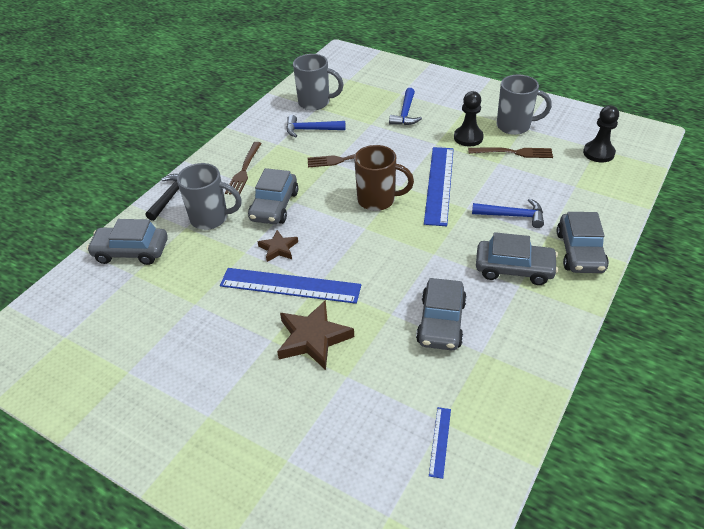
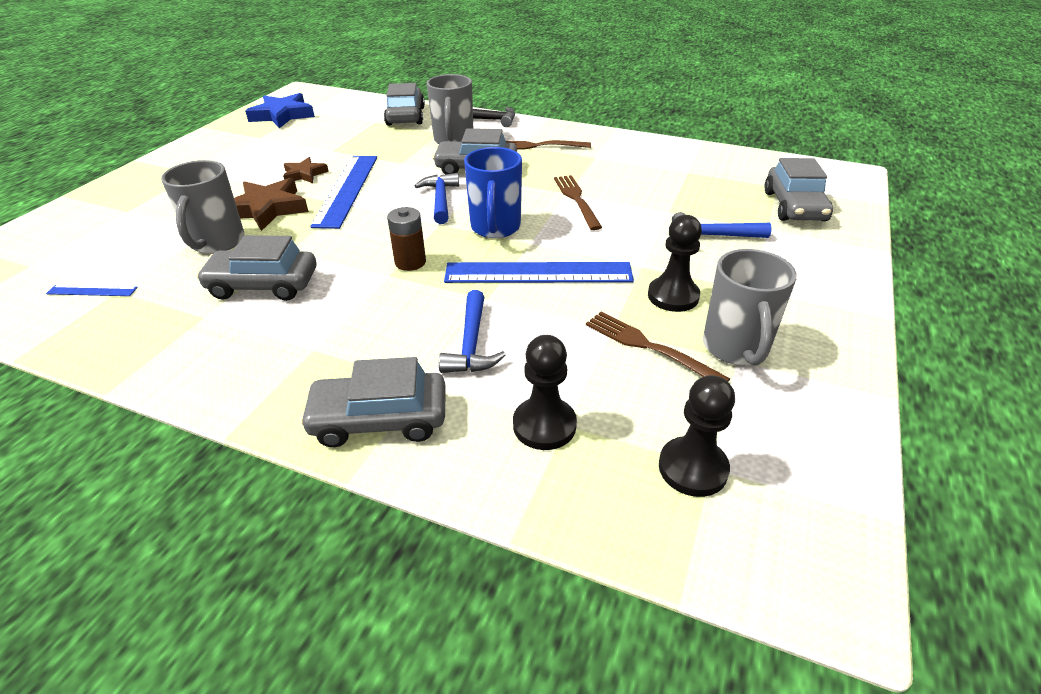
camera: 80 degrees right, 5 degrees down
brown star [258,230,298,262] -> brown star moved to [283,157,329,183]
blue hammer [286,115,345,137] -> blue hammer moved to [415,173,459,224]
grey mug [293,54,344,110] -> grey mug moved to [161,160,245,254]
brown mug [354,145,414,211] -> blue mug [464,147,522,238]
brown fork [468,147,553,158] -> brown fork turned 135 degrees clockwise [586,312,730,382]
grey car [476,232,558,285] -> grey car moved to [764,158,833,221]
none -> blue star [245,93,315,128]
none -> brown battery [387,207,426,271]
none -> black pawn [513,335,577,450]

